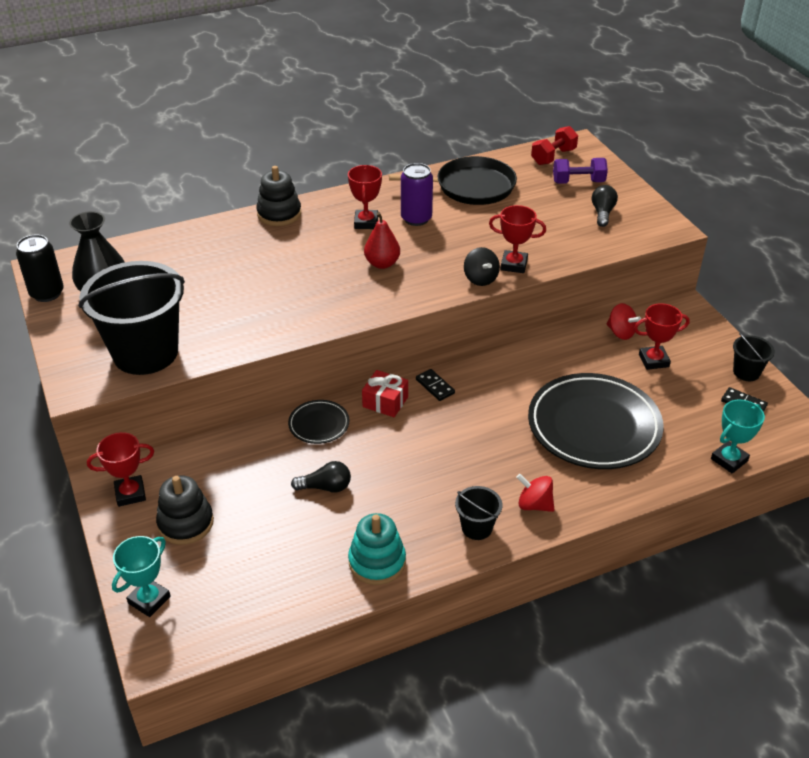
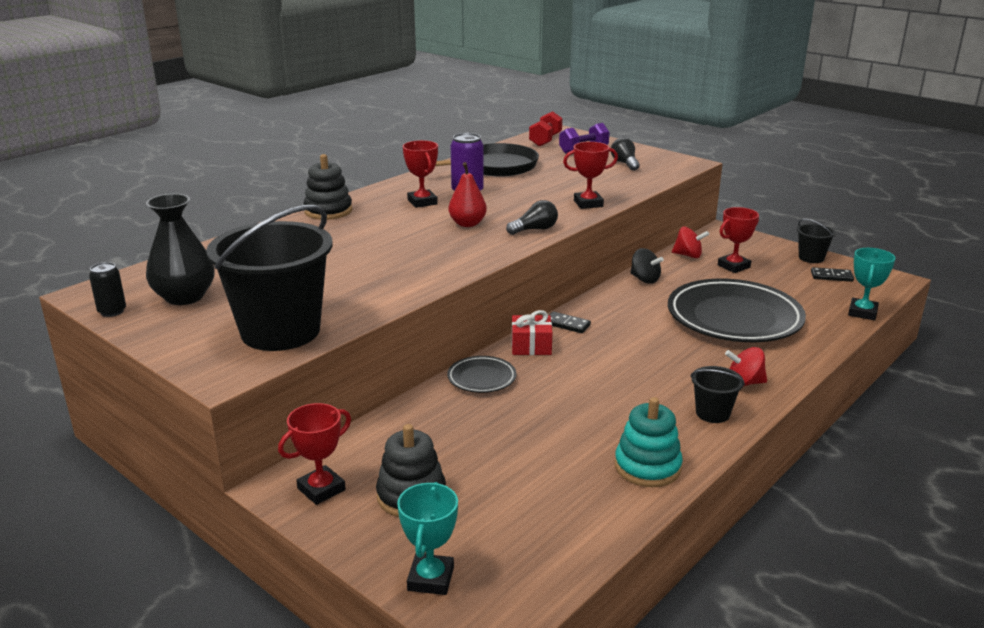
camera: 25 degrees left, 15 degrees down
black can [16,235,64,302] -> black can [89,262,126,317], size x0.65
black light bulb [291,461,351,493] -> black light bulb moved to [506,200,558,235]
black spinning top [464,247,500,286] -> black spinning top moved to [630,248,664,284]

